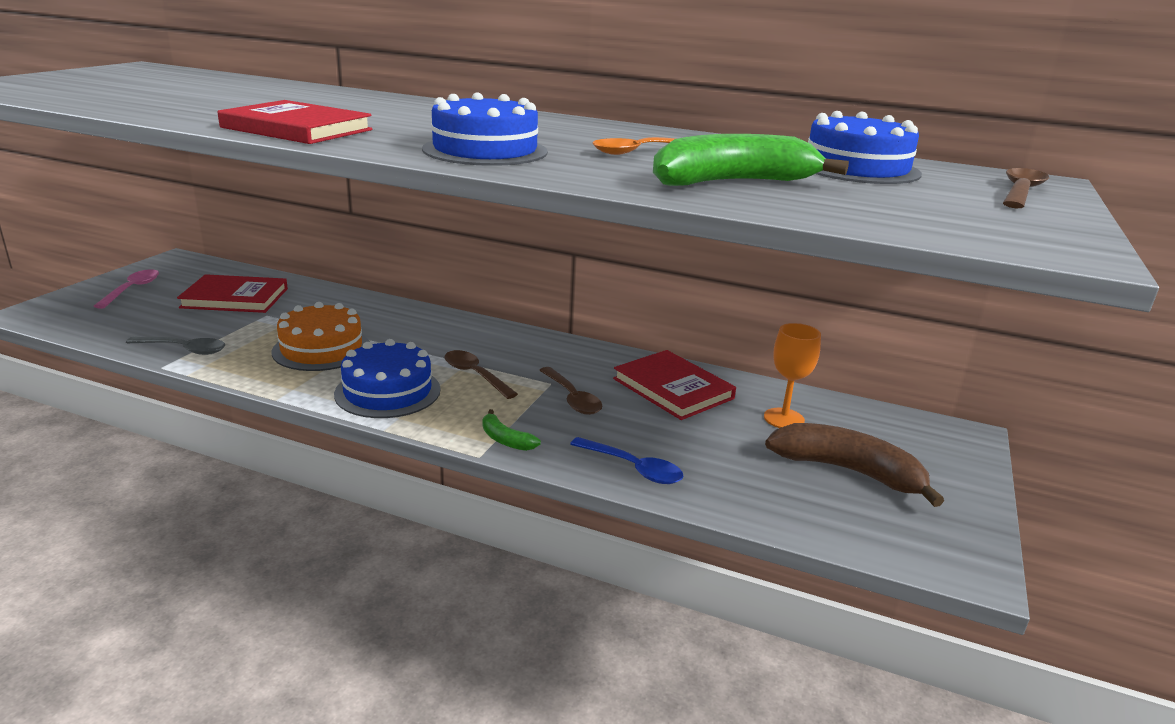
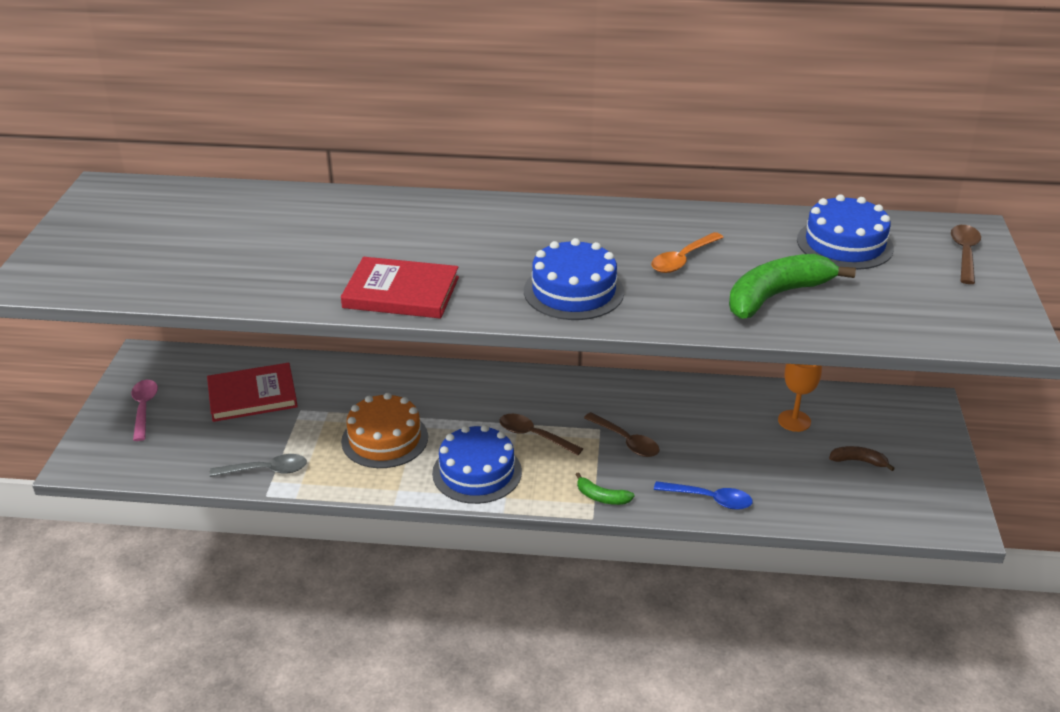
camera: 15 degrees left, 10 degrees up
red book [613,350,736,420] -> none
brown banana [765,423,944,507] -> brown banana [829,446,895,471], size x0.48

